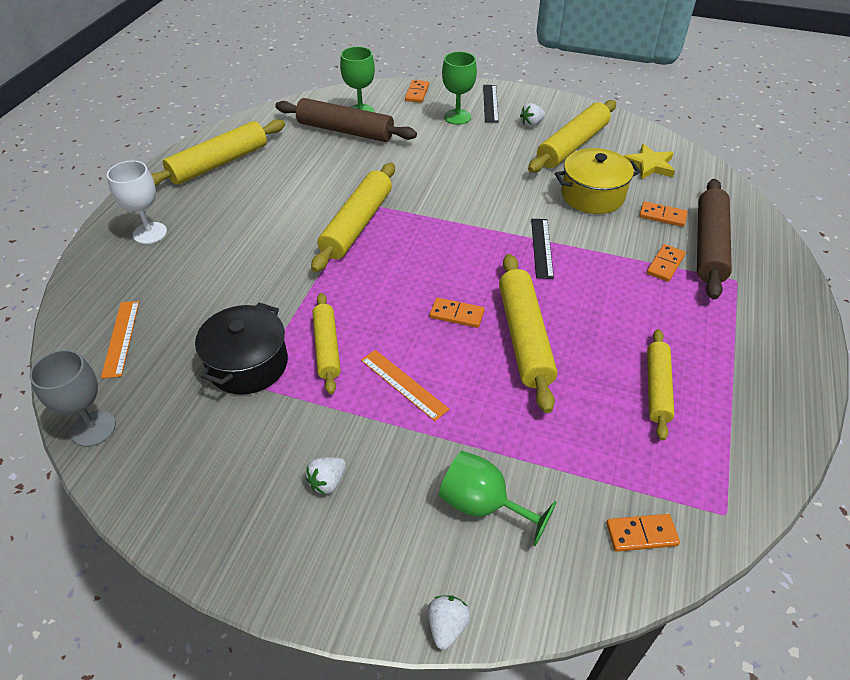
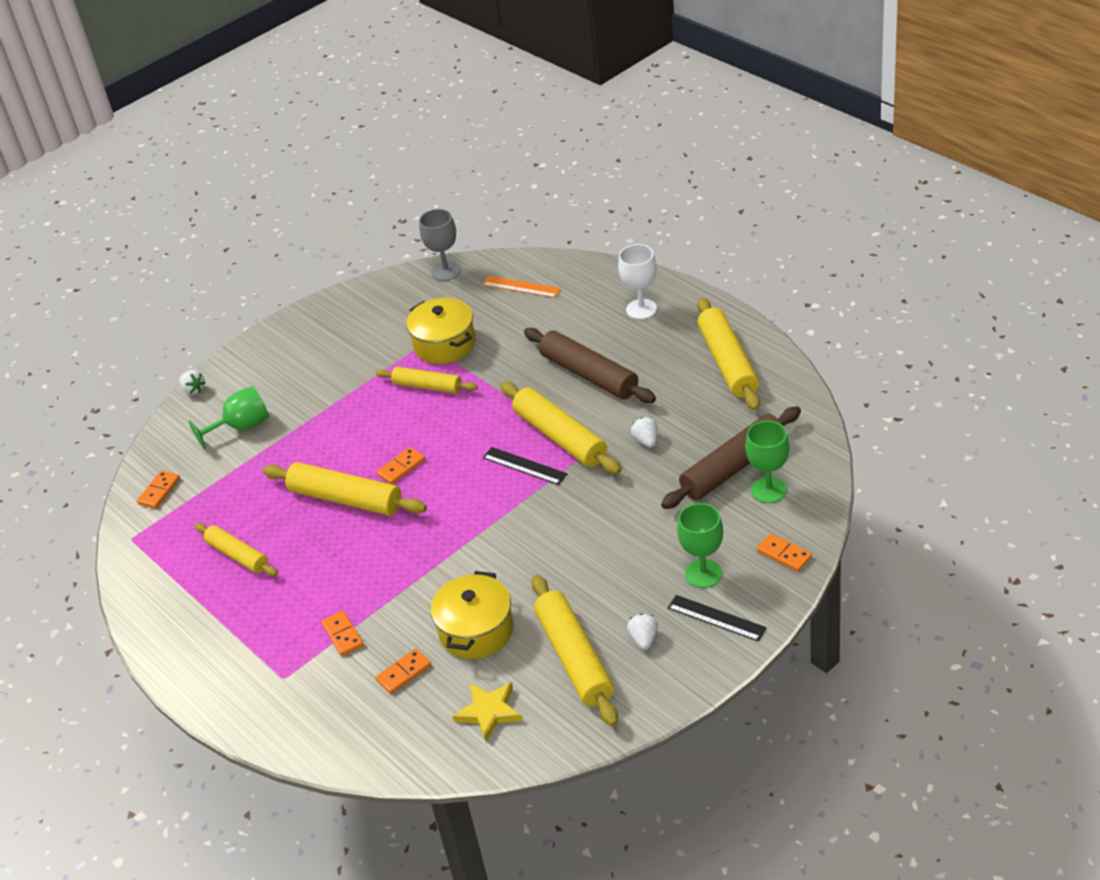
camera: 125 degrees right, 5 degrees down
black pot [195,303,288,395] -> yellow pot [406,298,475,364]
white strawberry [306,457,346,495] -> white strawberry moved to [631,417,658,448]
orange ruler [361,350,449,421] -> none
black ruler [531,219,554,279] -> black ruler moved to [483,447,567,485]
brown rolling pin [697,179,732,300] -> brown rolling pin moved to [524,328,656,403]

